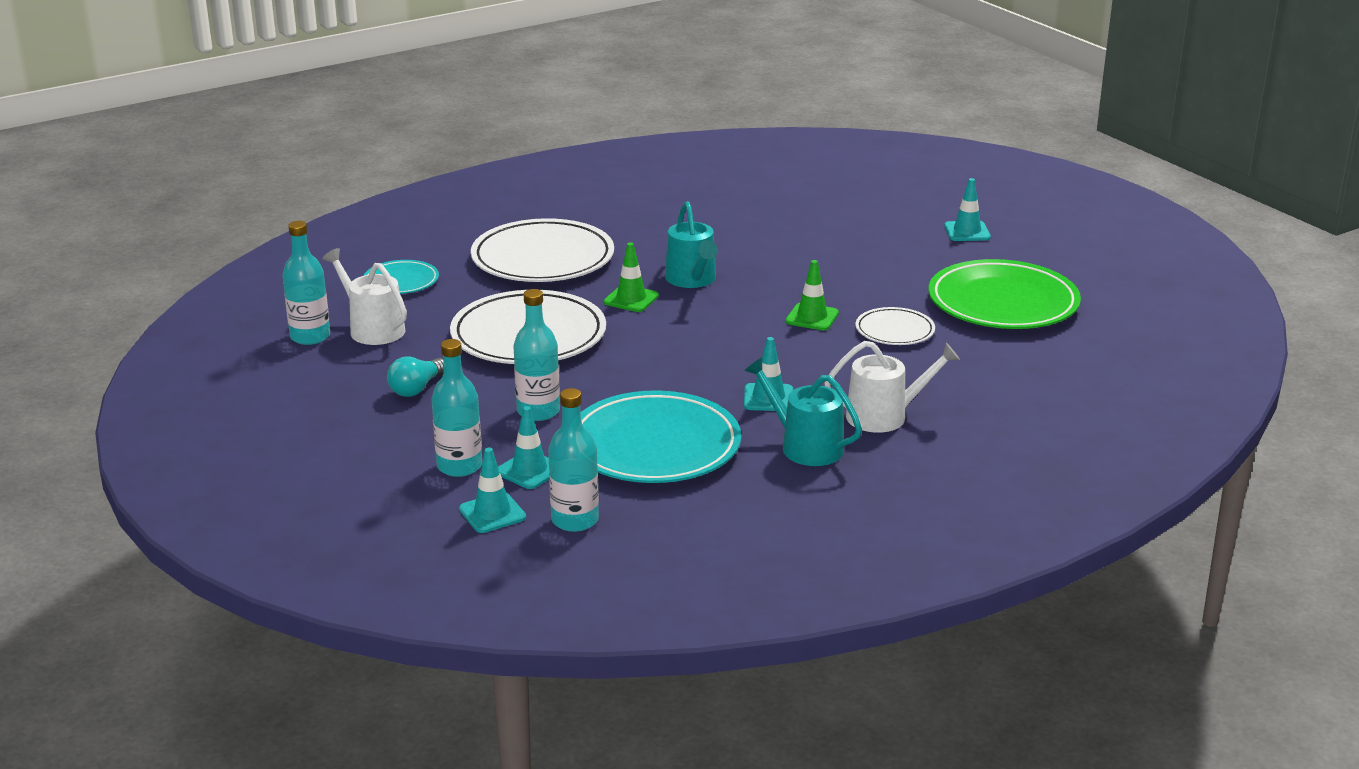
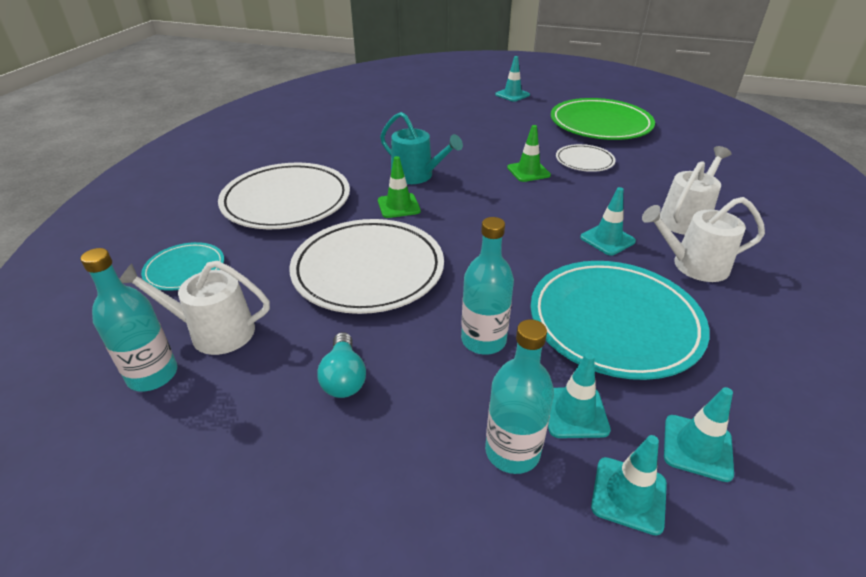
camera: 40 degrees left, 10 degrees up
turquoise bottle [548,388,599,532] -> turquoise traffic cone [664,387,734,482]
turquoise watering can [744,358,862,466] -> white watering can [642,197,765,282]

